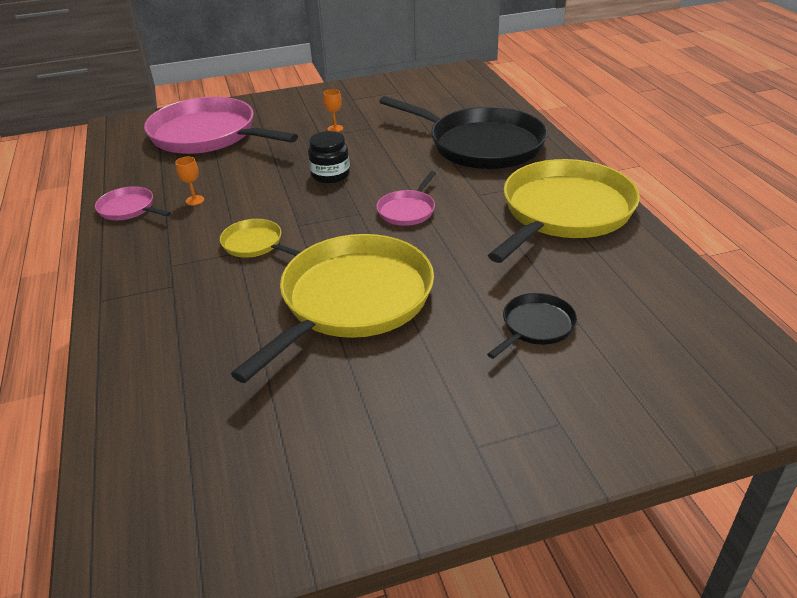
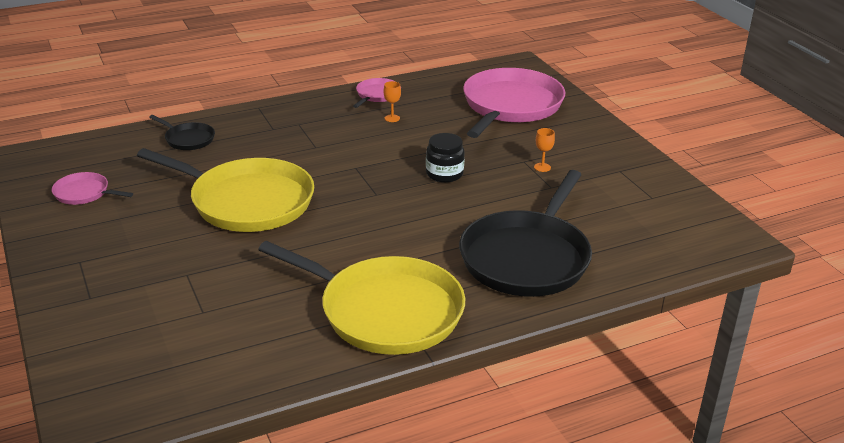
camera: 80 degrees right, 5 degrees down
yellow pan [220,219,300,258] -> none
pink pan [377,171,436,226] -> pink pan moved to [52,172,133,205]
black pan [487,293,577,359] -> black pan moved to [149,115,215,150]

